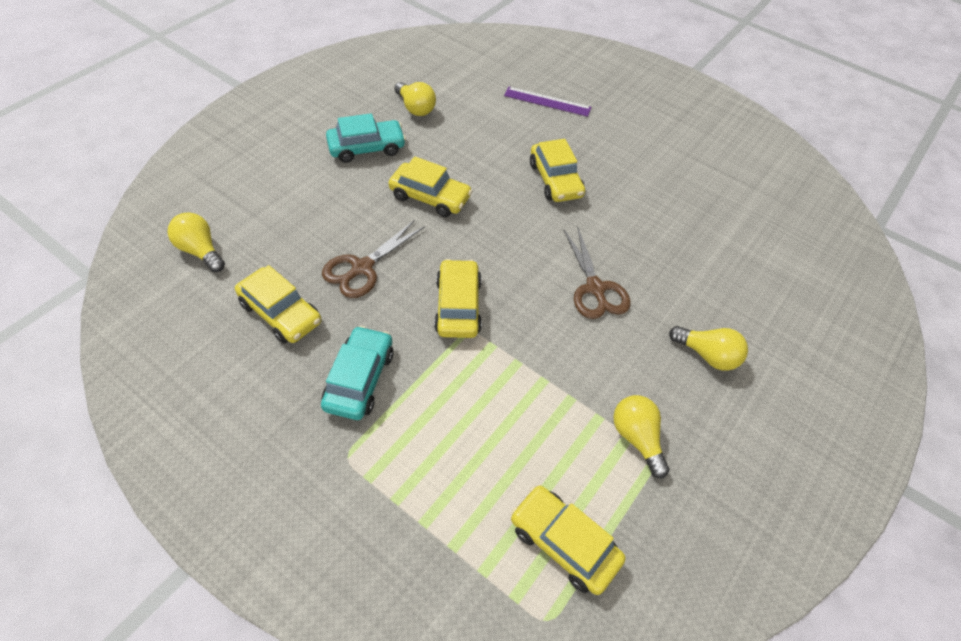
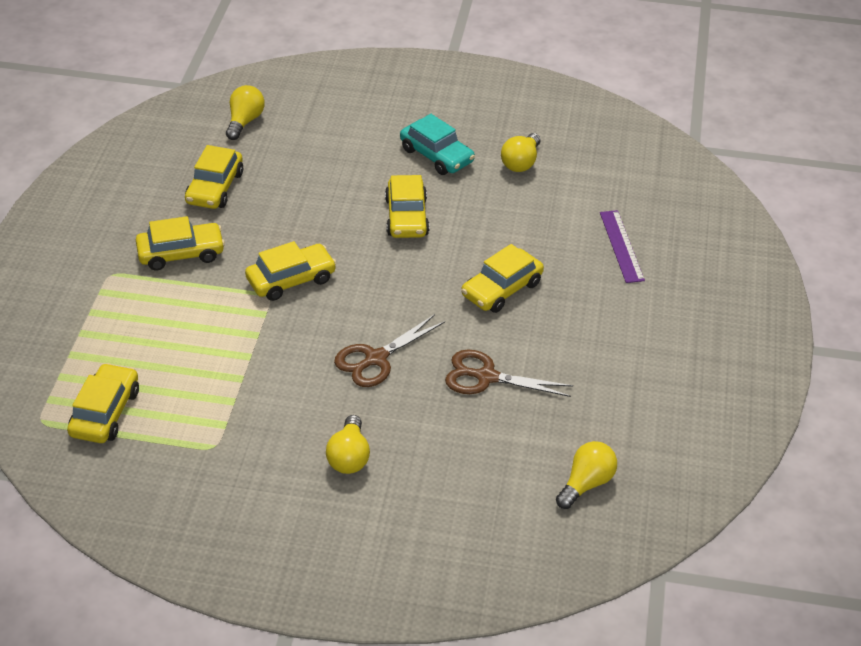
camera: 65 degrees right, 10 degrees down
turquoise car [321,326,393,420] -> yellow car [136,216,225,270]
brown scissors [322,220,425,298] -> brown scissors moved to [445,350,573,397]
yellow light bulb [613,395,670,478] -> yellow light bulb moved to [556,441,617,509]

